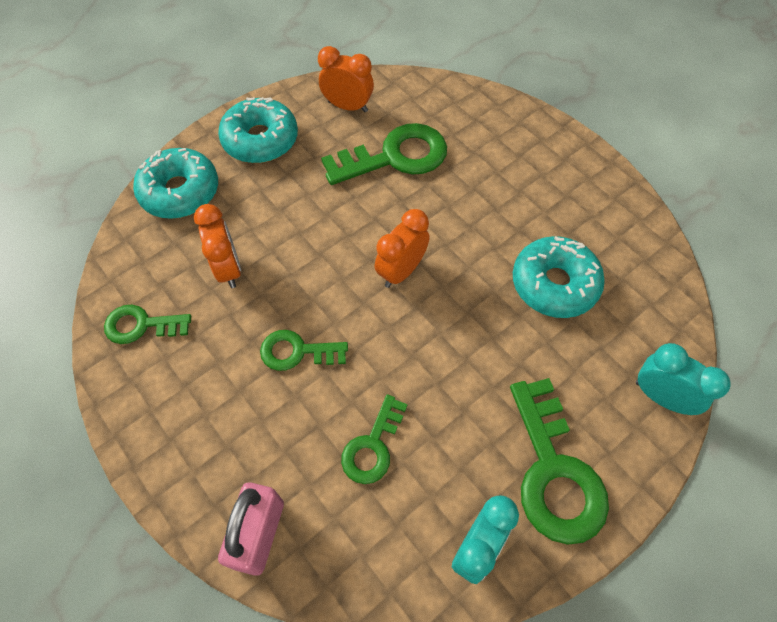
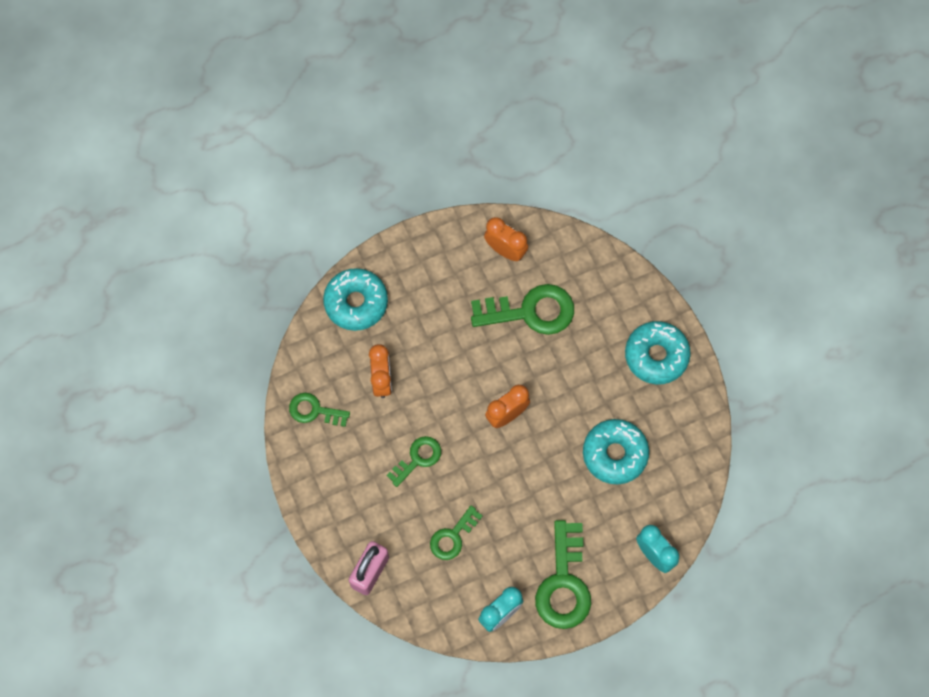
camera: 15 degrees right, 10 degrees up
turquoise donut [218,97,298,163] -> turquoise donut moved to [625,321,691,384]
green key [260,330,348,371] -> green key turned 120 degrees clockwise [386,436,441,487]

